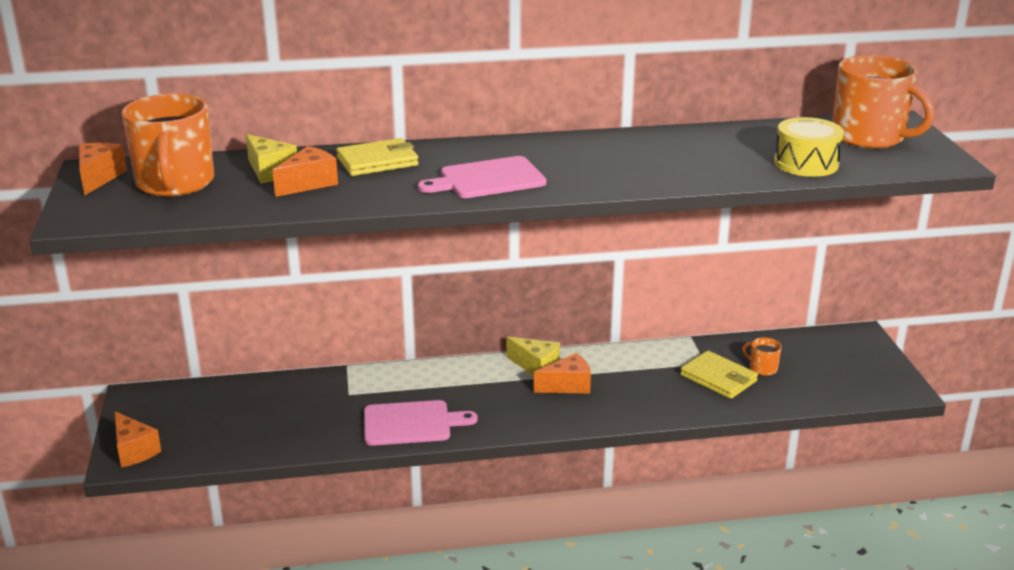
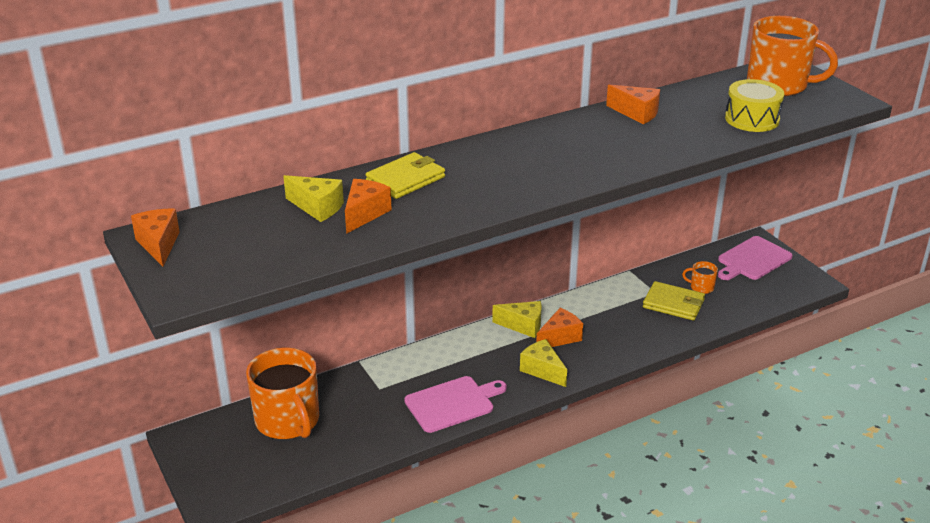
camera: 20 degrees left, 5 degrees up
orange cheese [114,411,161,468] -> orange cheese moved to [606,85,660,124]
orange mug [122,94,214,197] -> orange mug moved to [246,347,319,439]
pink cutting board [418,156,546,198] -> pink cutting board moved to [718,236,793,280]
none -> yellow cheese [520,339,567,387]

